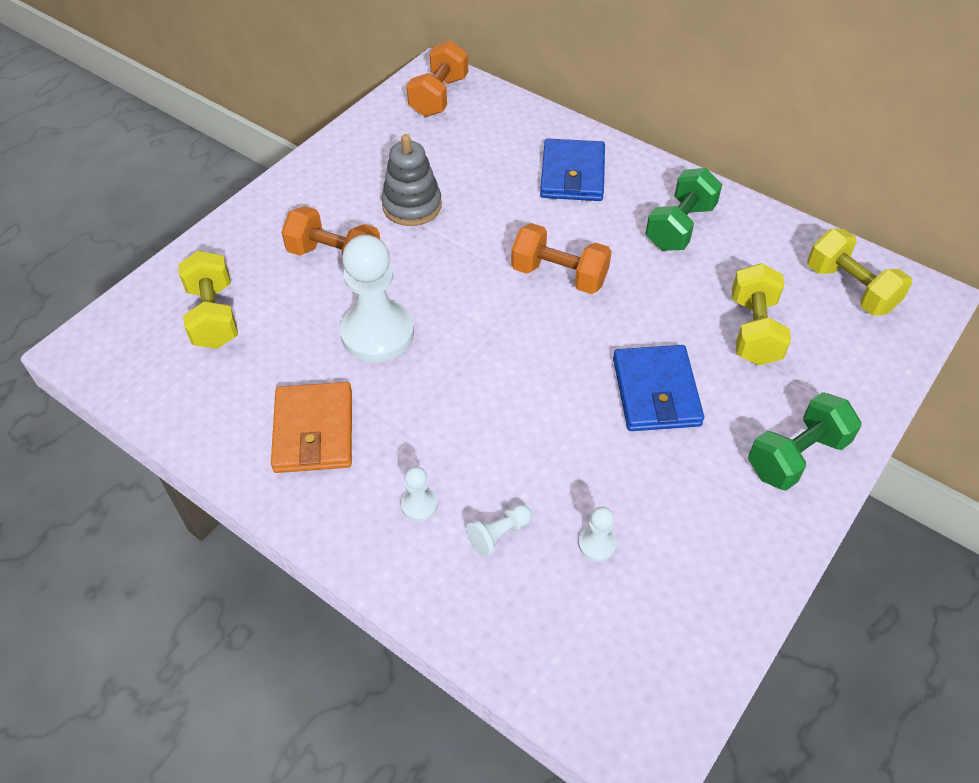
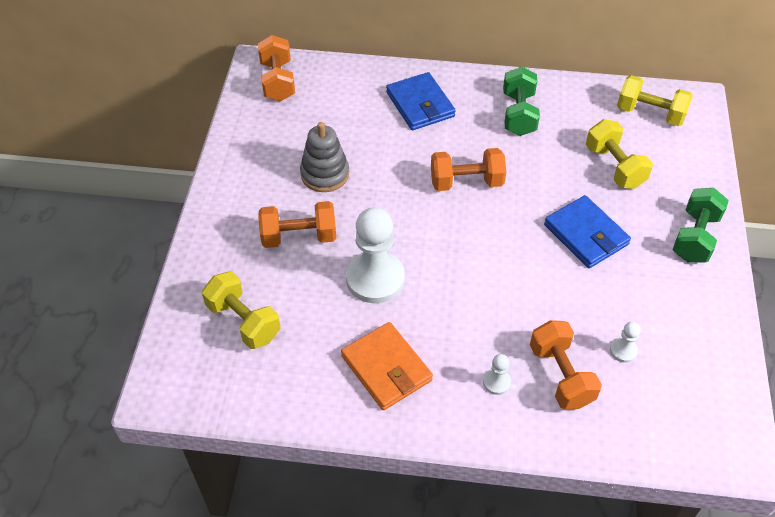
camera: 30 degrees left, 0 degrees up
white pawn [466,504,532,557] -> orange dumbbell [530,320,602,409]

